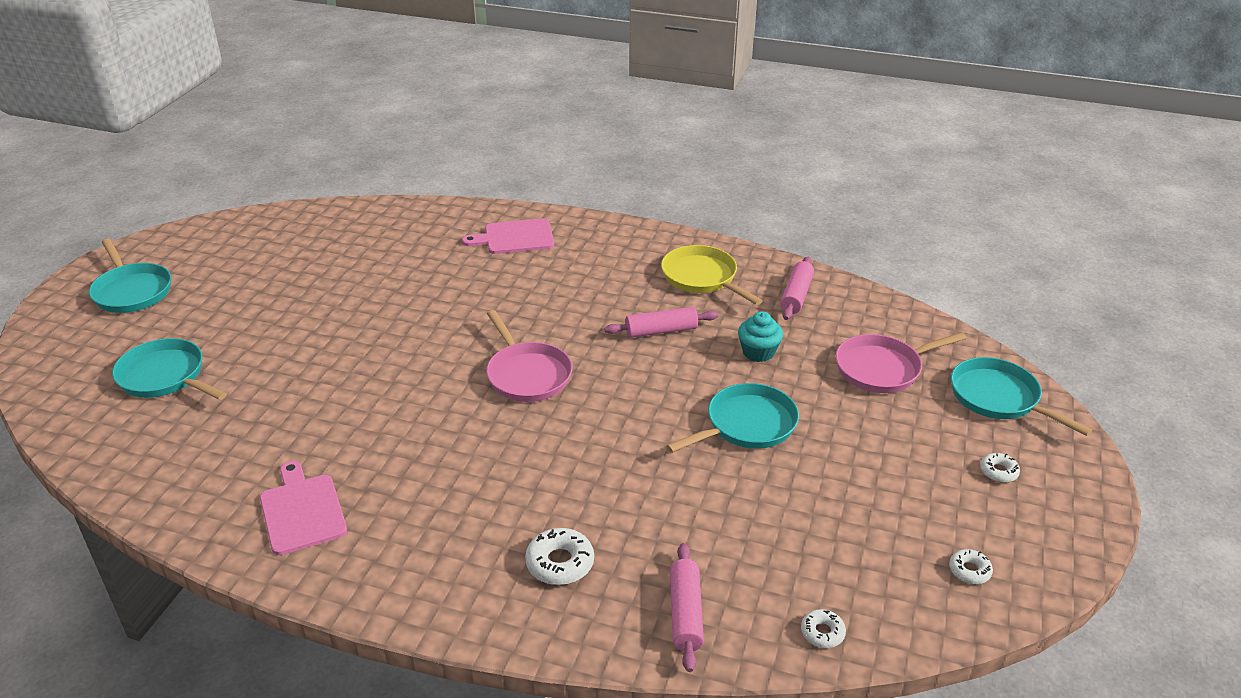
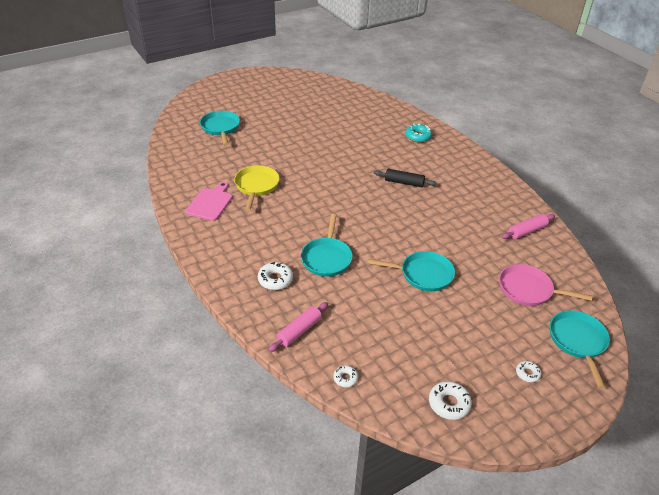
camera: 40 degrees right, 5 degrees up
turquoise pan [89,239,171,313] -> turquoise pan moved to [301,214,353,277]
pink cutting board [462,218,554,254] -> turquoise donut [405,124,432,142]
pink pan [486,310,573,402] -> none
pink rolling pin [604,307,718,338] -> none
yellow pan [661,245,763,305] -> yellow pan moved to [234,165,279,211]
turquoise cupcake [738,311,783,362] -> none
white donut [949,549,993,584] -> white donut [429,381,472,420], size x1.65
none -> black rolling pin [374,169,437,187]

